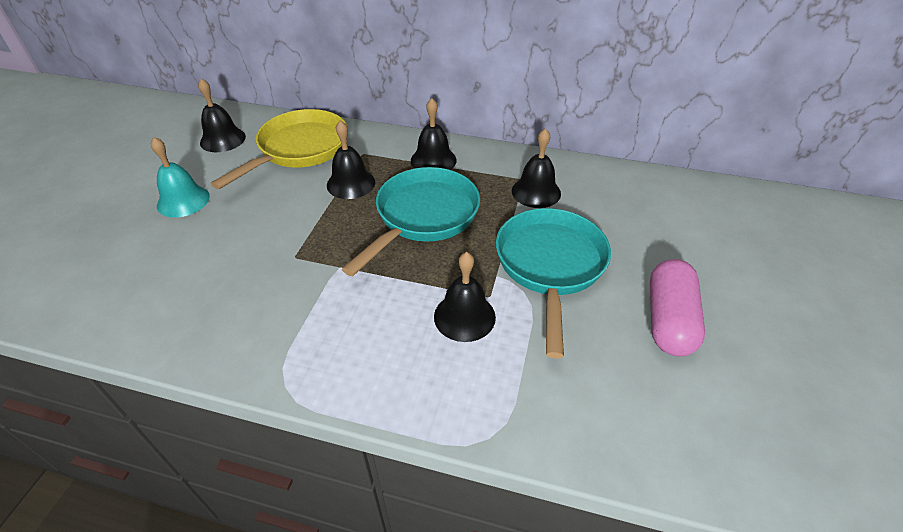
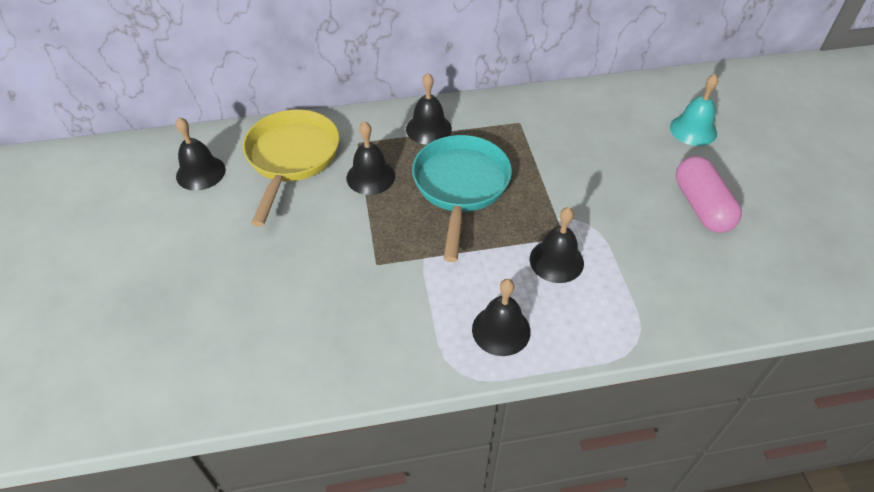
camera: 25 degrees left, 5 degrees up
turquoise bell [151,137,210,218] -> turquoise bell moved to [670,74,718,146]
turquoise pan [496,208,611,359] -> none
black bell [512,128,561,208] -> black bell moved to [472,279,531,356]

